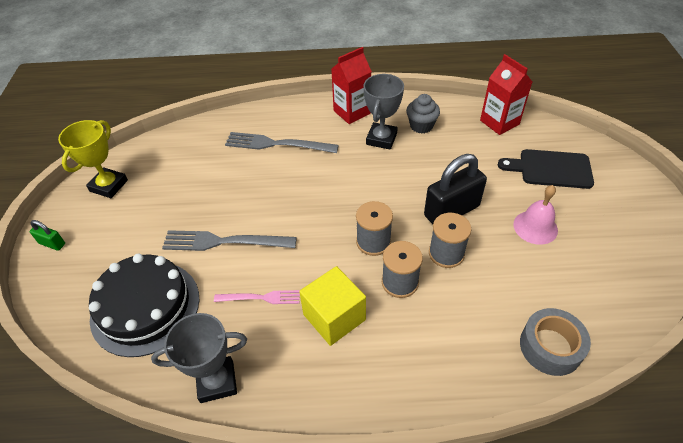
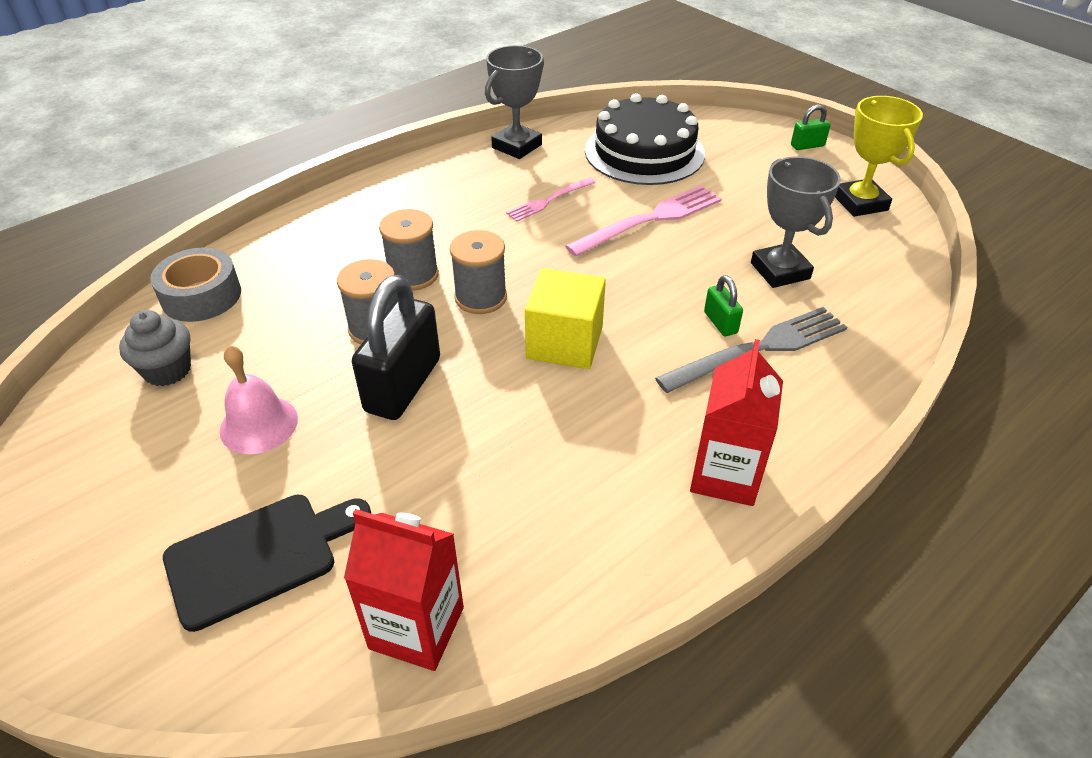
camera: 140 degrees right, 5 degrees down
grey fork [162,230,297,251] -> pink fork [565,185,722,256]
yellow cube [299,266,366,346] -> yellow cube moved to [525,268,606,369]
grey trophy [363,74,404,150] -> grey trophy moved to [751,157,841,288]
grey cupcake [406,94,440,134] -> grey cupcake moved to [119,310,191,386]
none -> green padlock [704,275,743,336]

